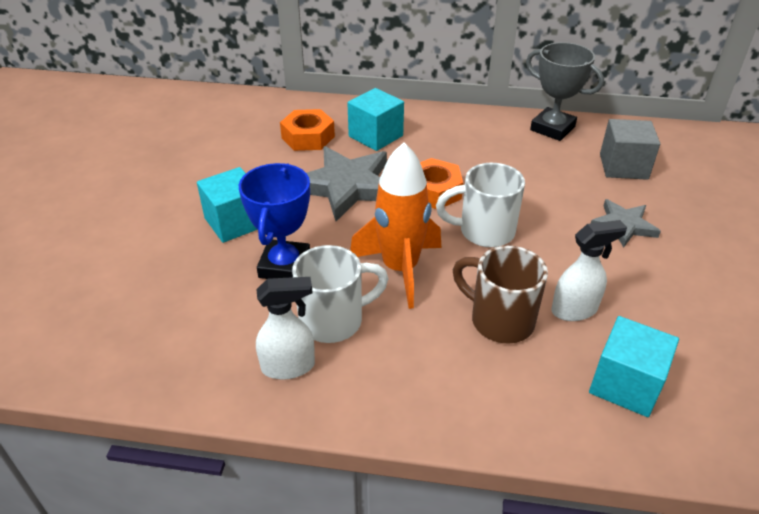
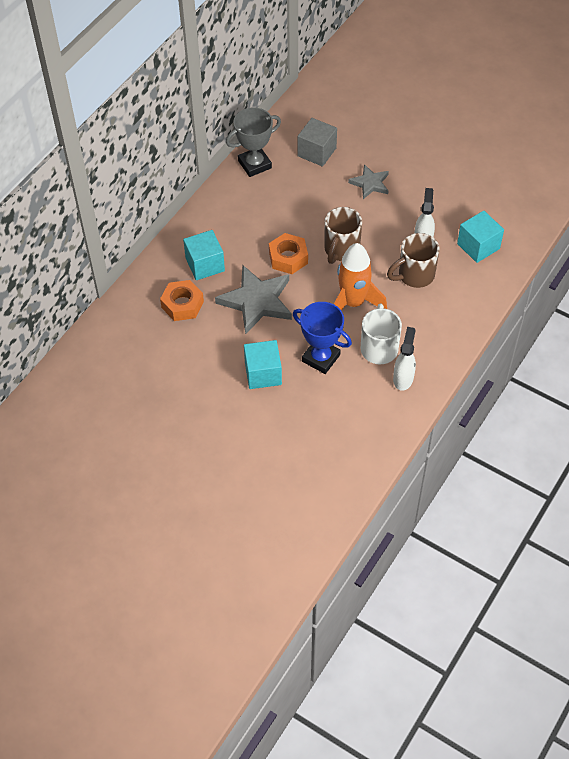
camera: 65 degrees left, 15 degrees up
white mug [436,163,525,247] -> brown mug [324,207,362,264]

